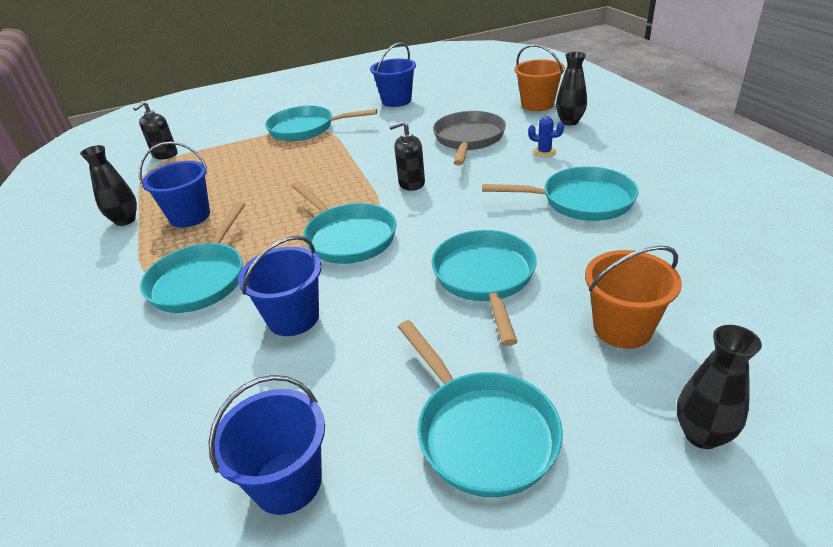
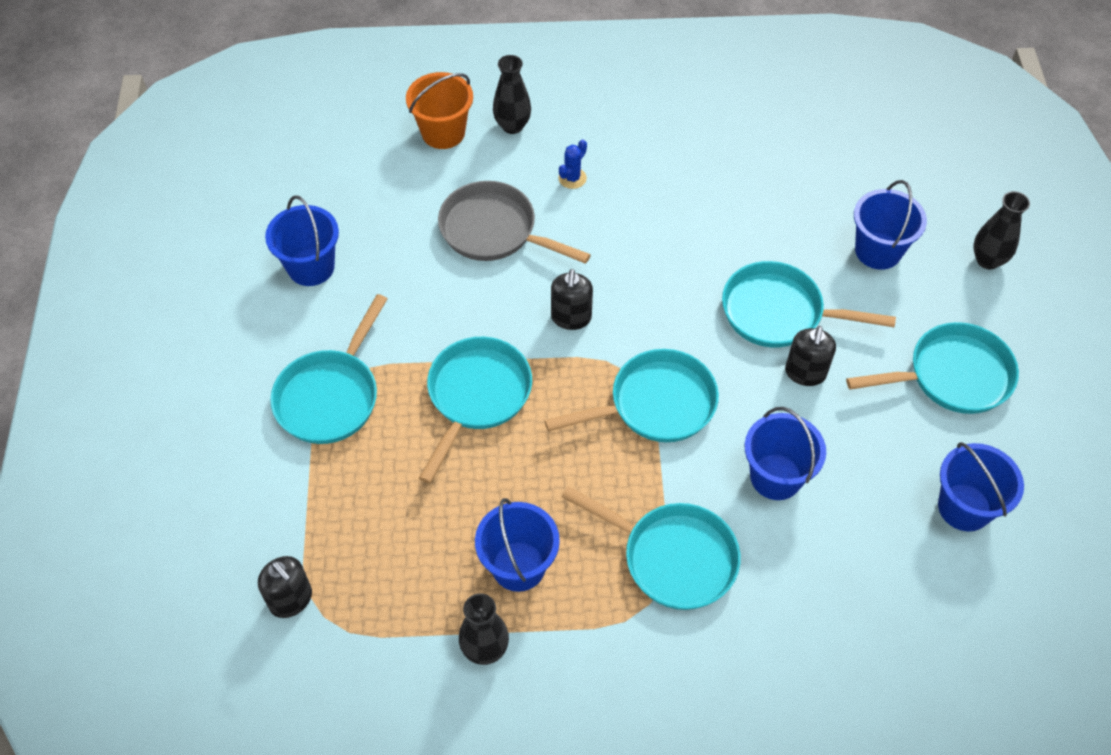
camera: 75 degrees left, 20 degrees up
turquoise pan [482,166,639,221] -> turquoise pan moved to [419,337,532,484]
orange bucket [585,246,682,349] -> blue bucket [854,180,927,270]
none -> black soap dispenser [785,326,836,386]

